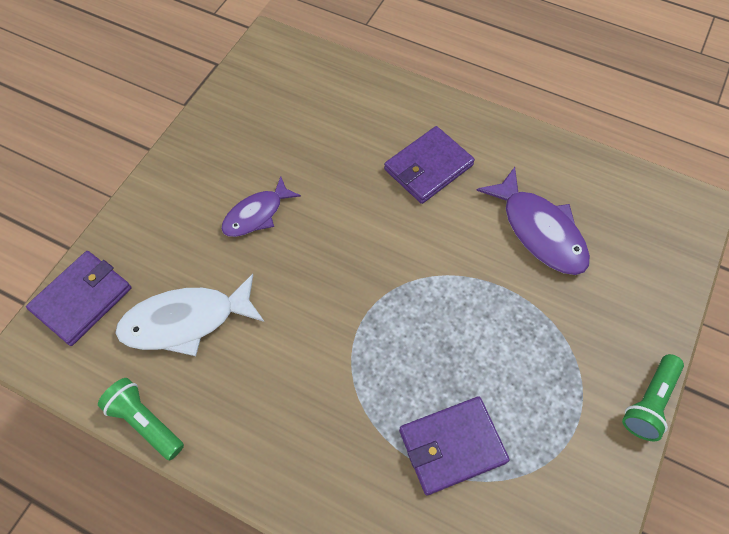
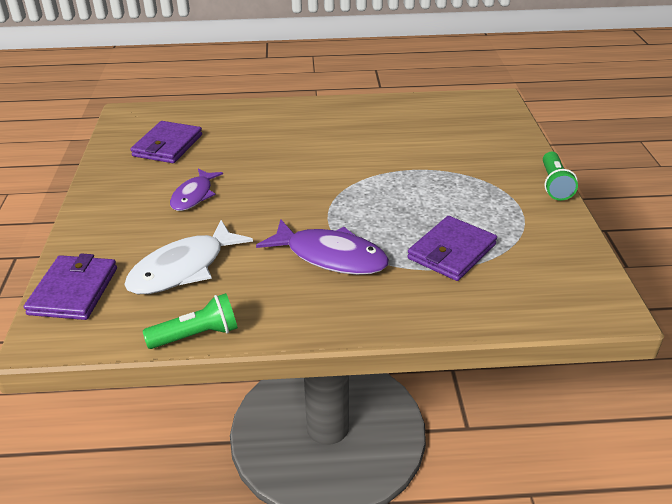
camera: 30 degrees left, 25 degrees down
green flashlight [98,378,184,460] -> green flashlight turned 150 degrees clockwise [143,293,238,349]
purple wallet [384,126,475,204] -> purple wallet moved to [130,121,202,163]
purple fish [476,167,590,275] -> purple fish moved to [256,219,389,275]

